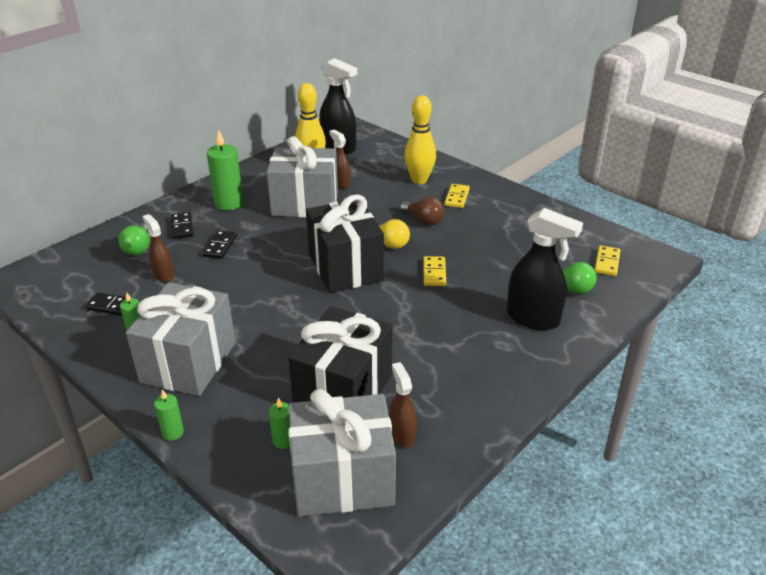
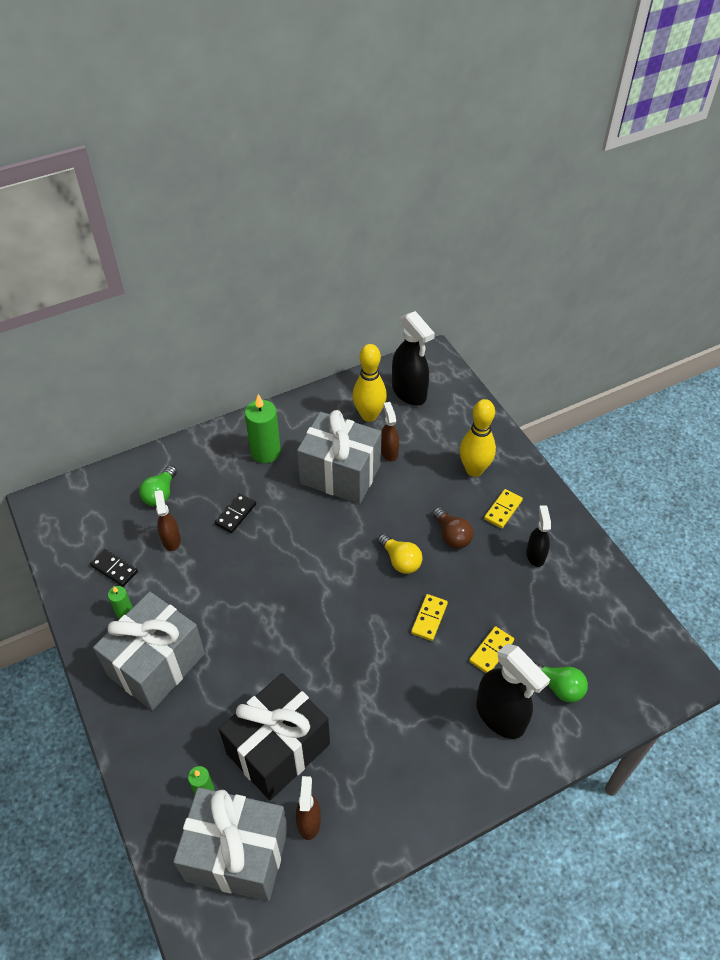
camera: 20 degrees right, 15 degrees up
green candle [154,389,184,441] -> none
black domino [171,212,193,239] -> none
black gift [306,194,384,293] -> none
yellow domino [595,245,621,276] -> yellow domino moved to [469,626,514,673]
none -> black spray bottle [526,505,551,567]

